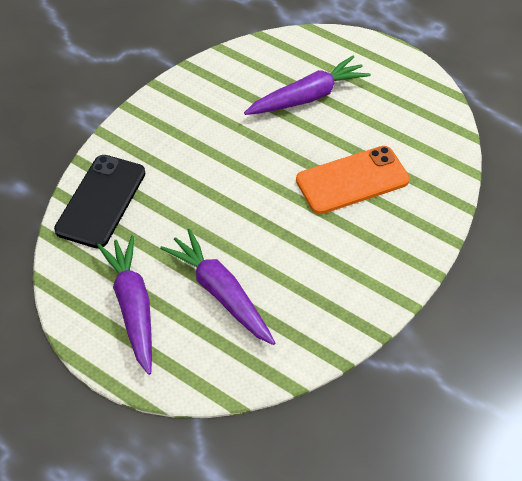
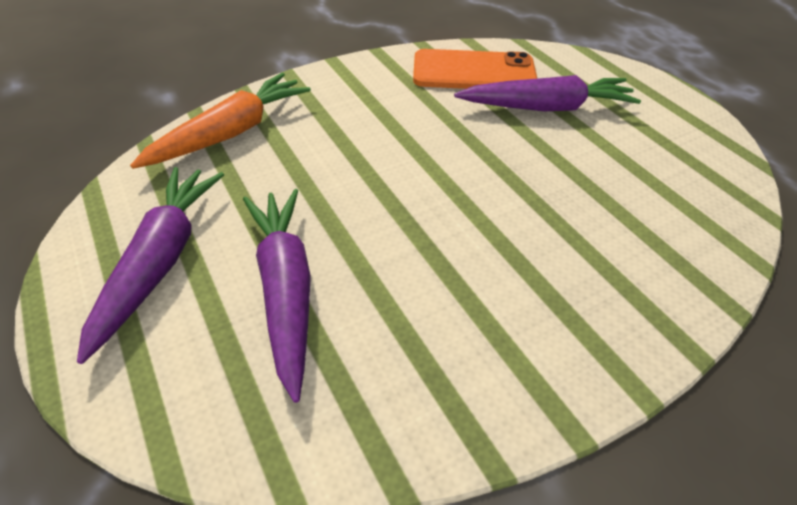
camera: 25 degrees right, 5 degrees down
black phone [54,155,145,249] -> orange carrot [130,73,311,169]
orange phone [296,146,410,214] -> orange phone moved to [413,49,537,89]

